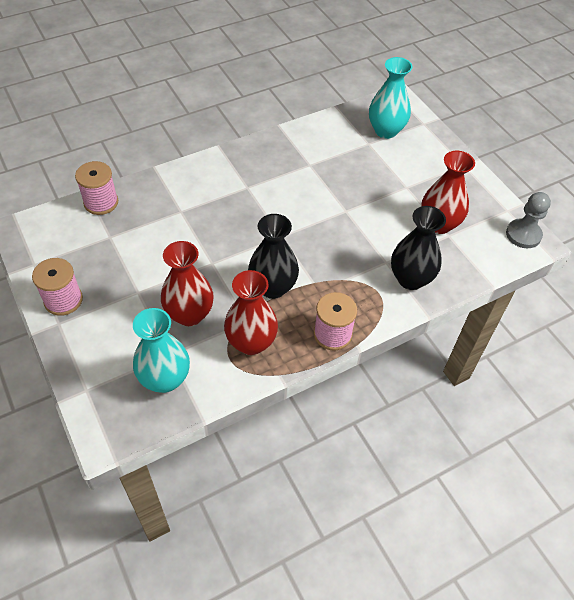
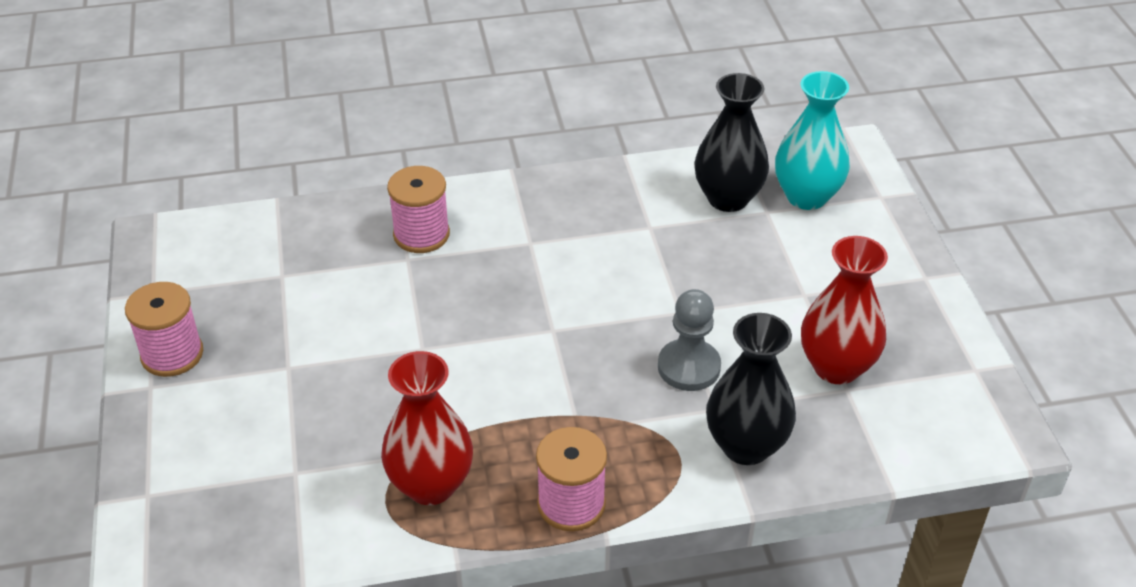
camera: 20 degrees right, 10 degrees down
pink spool [75,161,118,215] -> pink spool moved to [387,166,450,253]
turquoise vase [133,308,190,393] -> none
red vase [161,241,214,326] -> none
black vase [248,214,299,299] -> black vase moved to [694,73,769,212]
grey pawn [506,192,551,248] -> grey pawn moved to [658,289,721,391]

